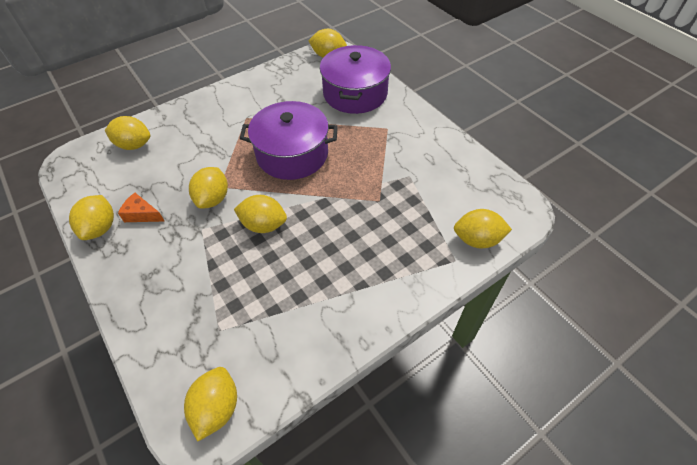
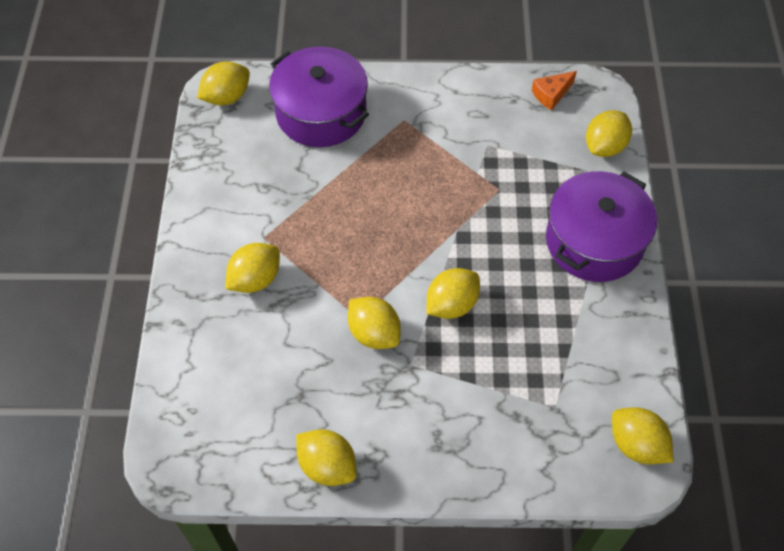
camera: 55 degrees left, 5 degrees up
yellow lemon [105,116,150,150] -> yellow lemon moved to [225,243,280,293]
orange cheese [118,193,164,222] -> orange cheese moved to [532,71,577,111]
purple pot [240,101,338,180] -> purple pot moved to [546,171,657,282]

